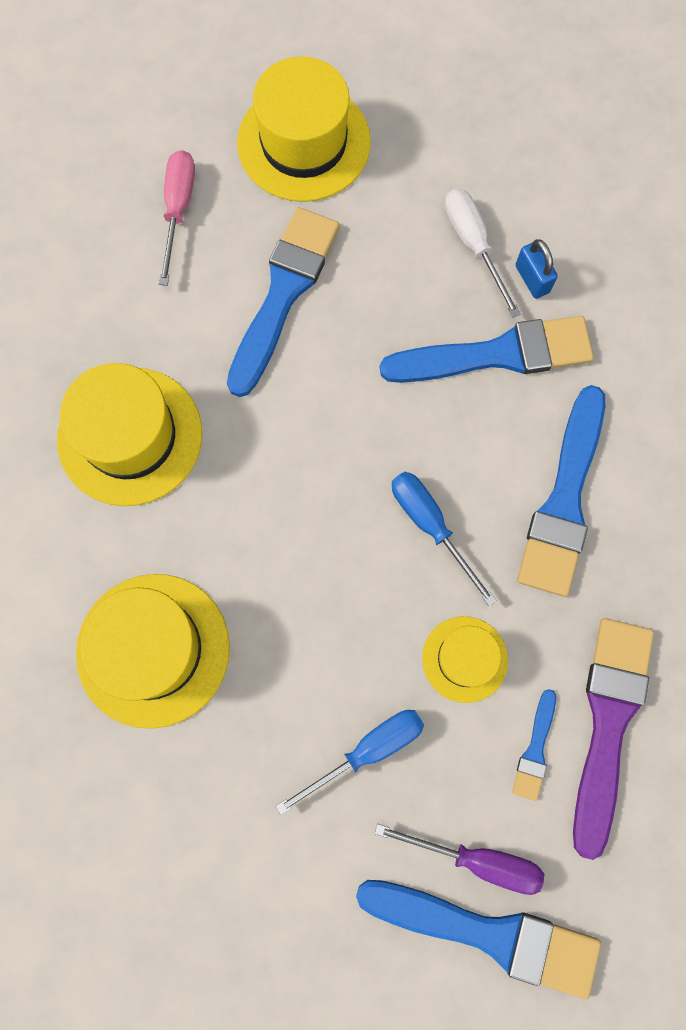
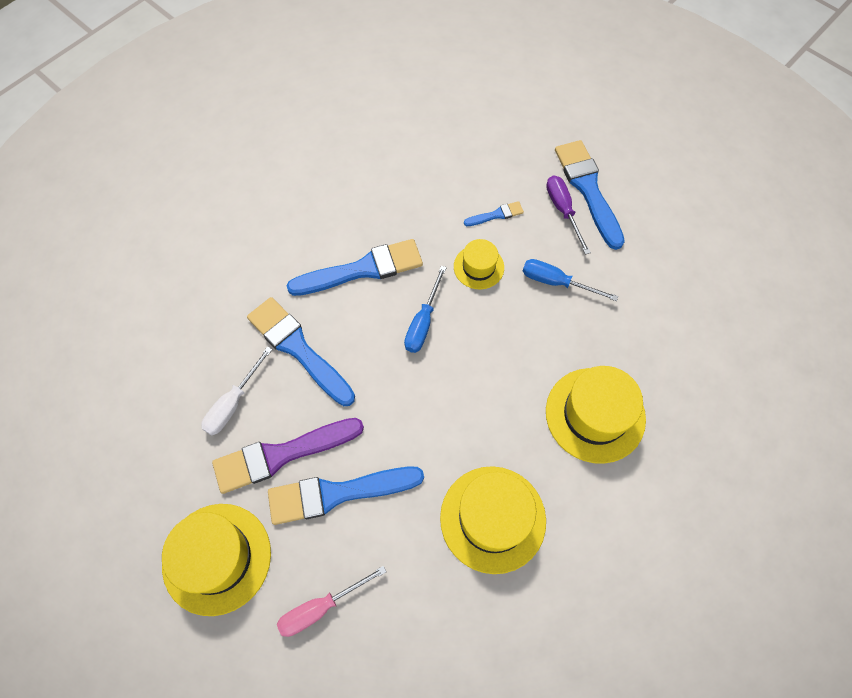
camera: 125 degrees left, 10 degrees down
blue padlock [515,239,558,299] -> none
purple brush [573,618,654,860] -> purple brush moved to [212,418,364,494]

